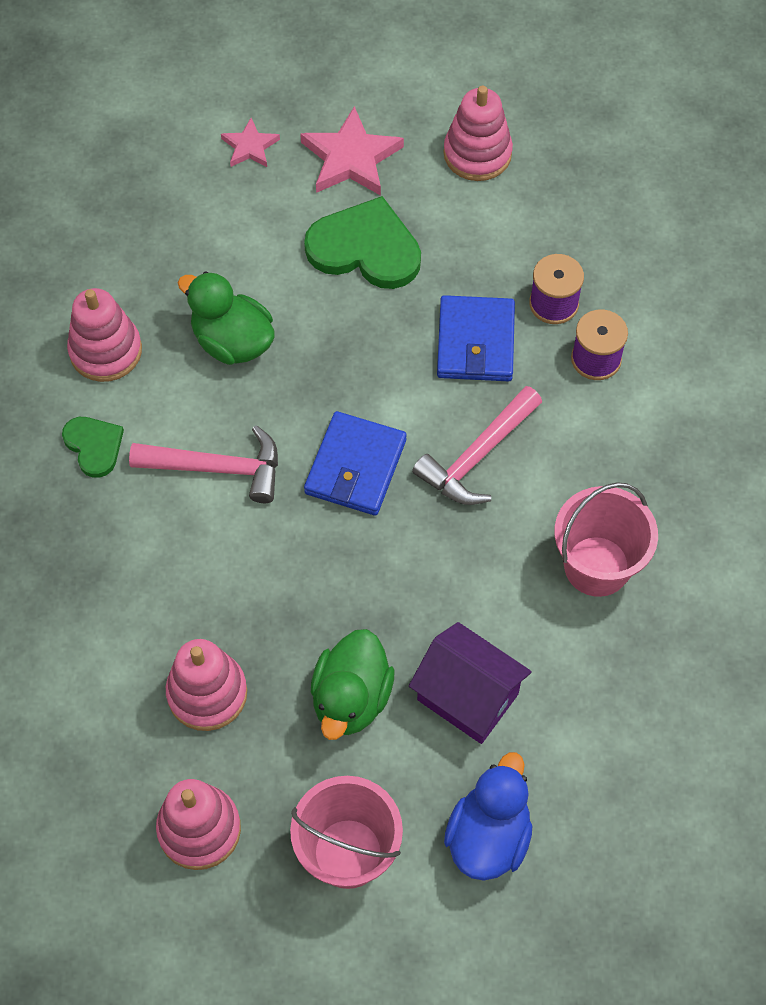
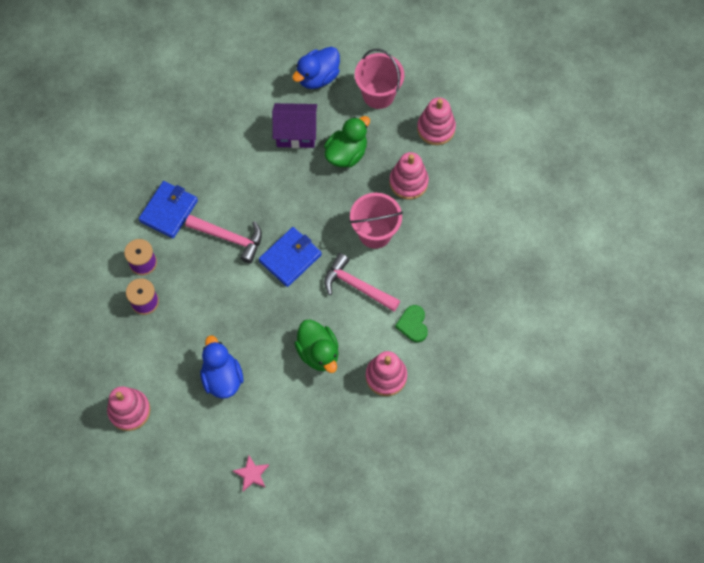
camera: 155 degrees left, 5 degrees up
pink star [300,106,404,196] -> none
green heart [304,196,421,289] -> blue duck [200,335,243,399]
purple house [409,622,532,744] -> purple house turned 60 degrees counterclockwise [272,103,317,148]
pink hammer [412,386,542,505] -> pink hammer turned 45 degrees clockwise [185,215,262,264]
blue wallet [437,295,515,381] -> blue wallet moved to [139,181,198,239]
pink bucket [554,482,658,597] -> pink bucket moved to [349,193,403,249]

